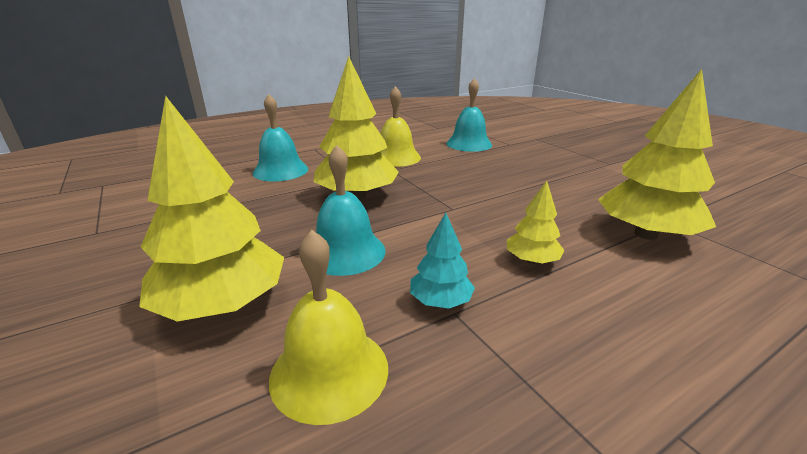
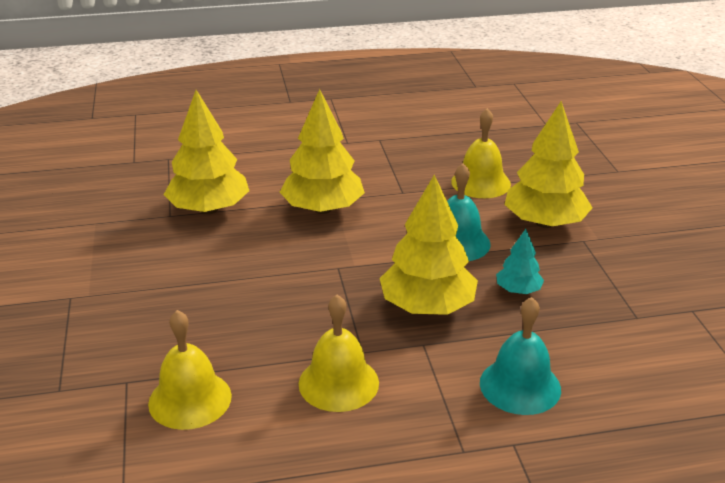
camera: 160 degrees left, 5 degrees up
turquoise tree [410,213,475,309] -> turquoise tree moved to [496,229,544,294]
turquoise bell [446,78,492,152] -> yellow bell [148,310,232,430]
yellow tree [507,181,564,264] -> yellow tree [280,89,365,214], size x2.00

